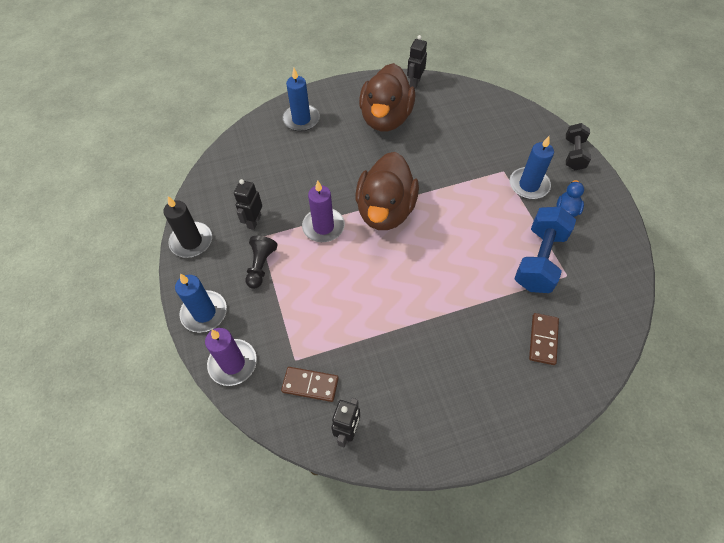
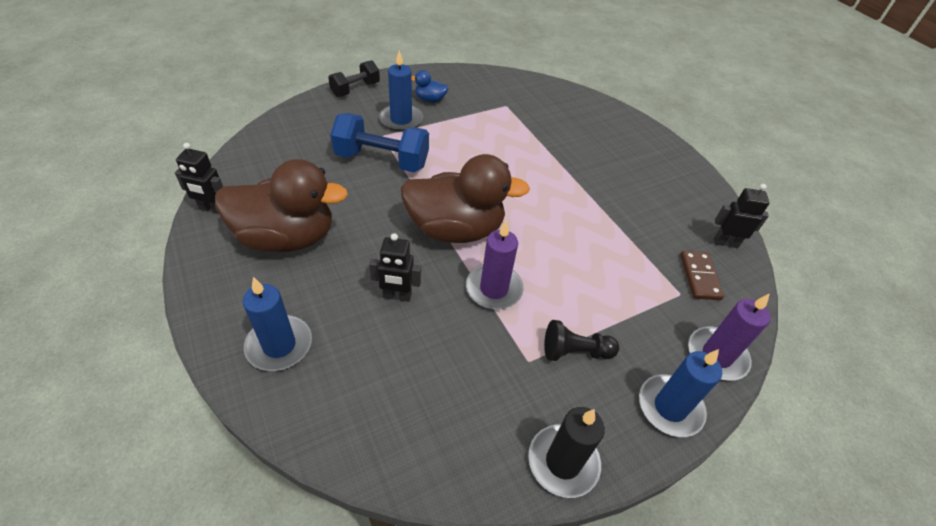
camera: 105 degrees left, 10 degrees down
black robot [234,179,262,230] -> black robot moved to [369,233,421,302]
blue dumbbell [514,207,576,293] -> blue dumbbell moved to [330,113,429,172]
brown domino [529,313,559,365] -> none
black dumbbell [566,123,591,170] -> black dumbbell turned 45 degrees counterclockwise [328,60,380,97]

